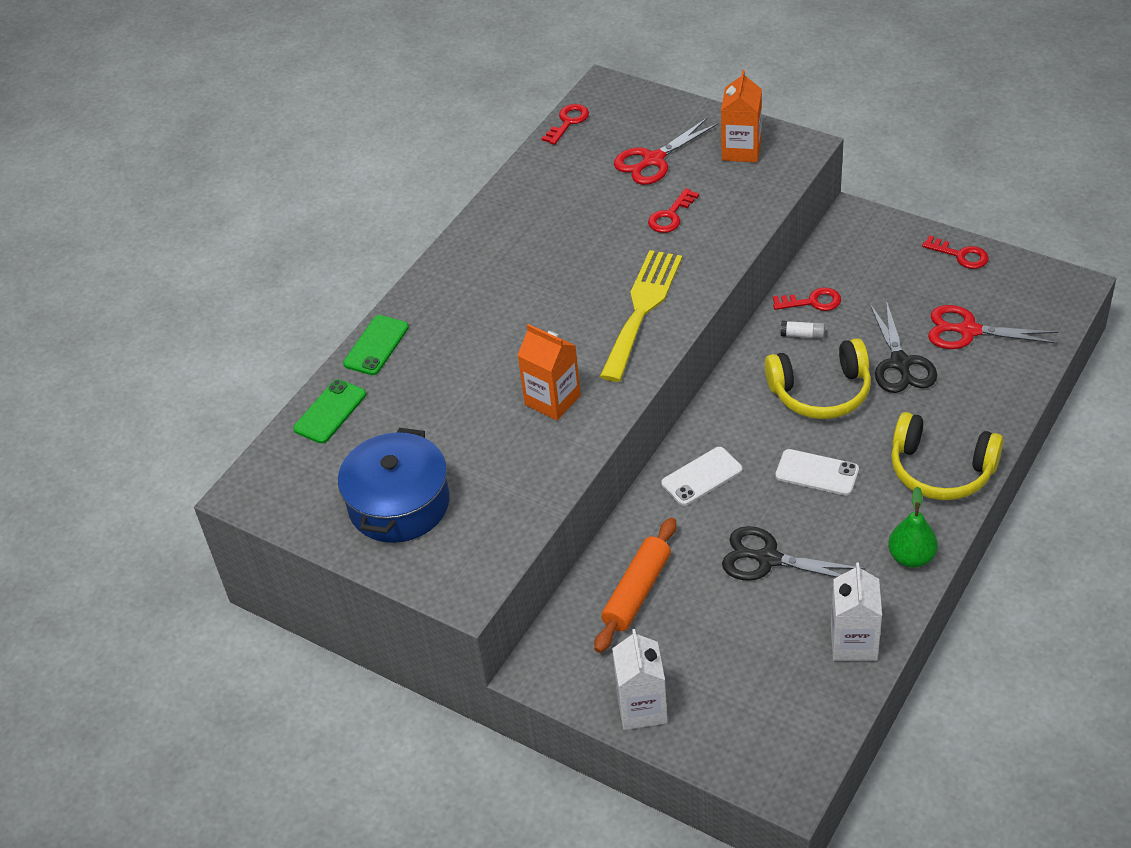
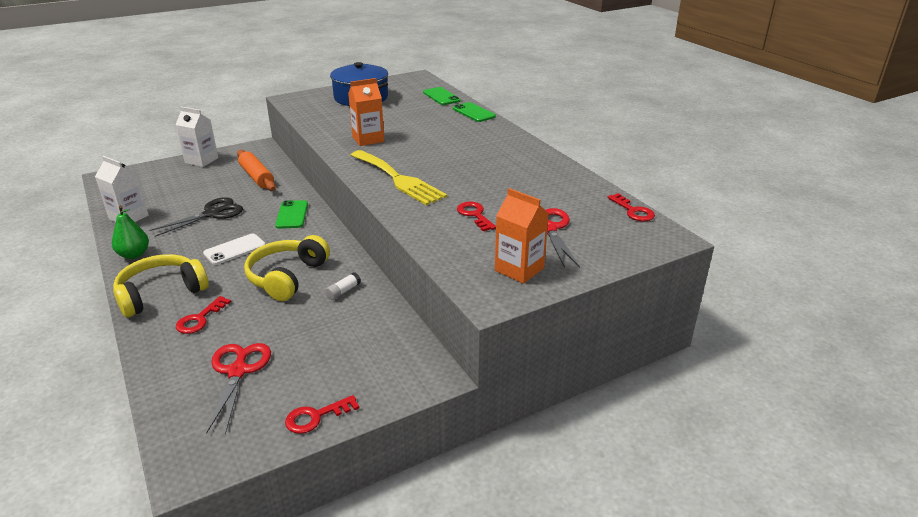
camera: 115 degrees right, 15 degrees down
white phone [661,447,742,506] -> green phone [275,200,308,229]
red key [773,287,841,311] -> red key moved to [176,296,231,334]
black scissors [870,301,937,393] -> none
red scissors [928,305,1058,349] -> red scissors turned 45 degrees counterclockwise [206,343,271,435]

